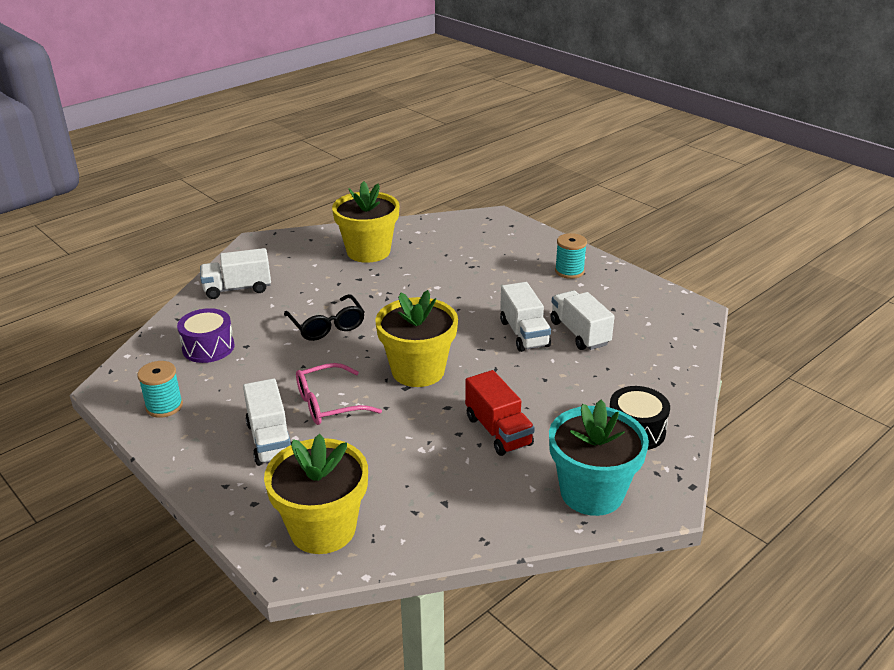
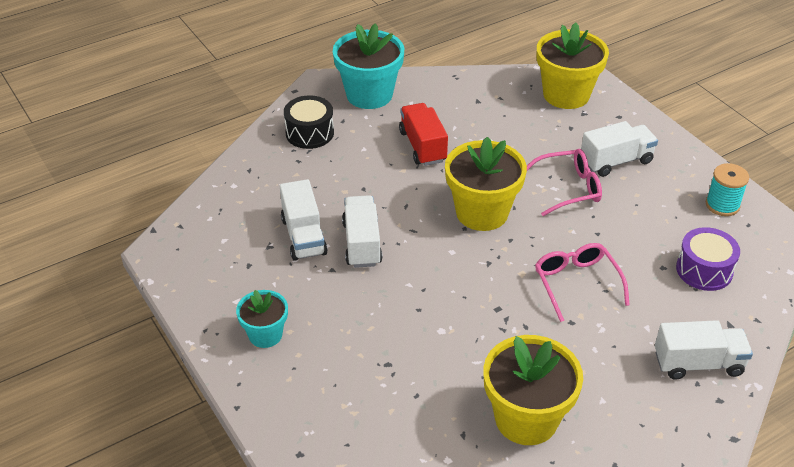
camera: 170 degrees left, 10 degrees up
white truck [243,378,292,466] -> white truck turned 75 degrees clockwise [581,121,658,177]
black glasses [284,294,365,341] -> pink glasses [535,243,630,322]
turquoise spool [555,233,587,279] -> turquoise flower pot [236,290,288,348]

